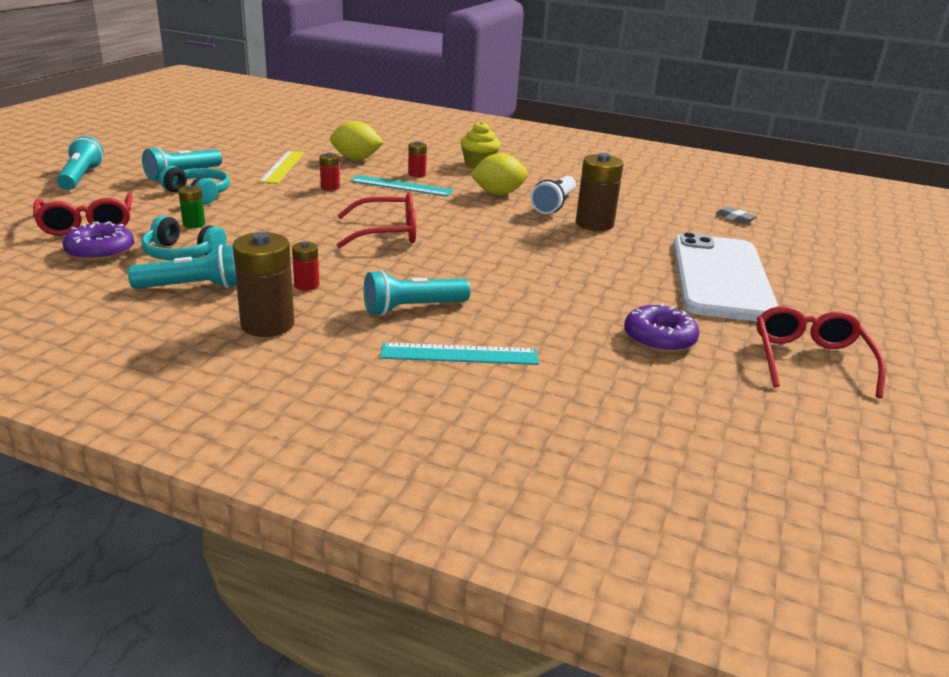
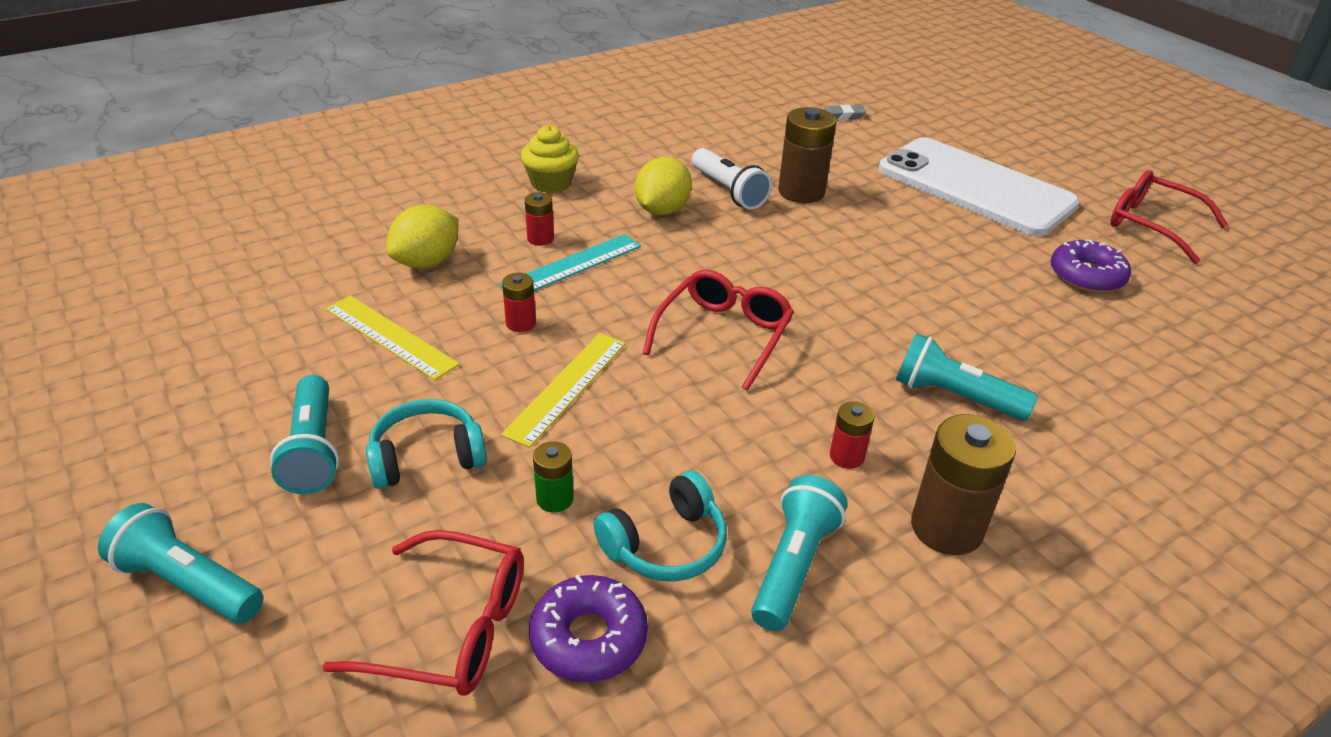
camera: 55 degrees left, 10 degrees up
turquoise flashlight [364,270,471,316] -> turquoise flashlight turned 105 degrees clockwise [896,333,1038,421]
turquoise ruler [380,342,539,365] -> none
none -> yellow ruler [501,333,626,448]

